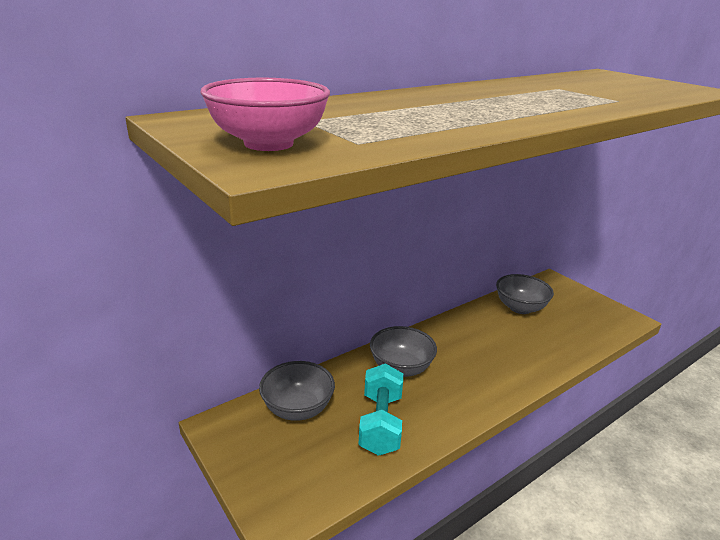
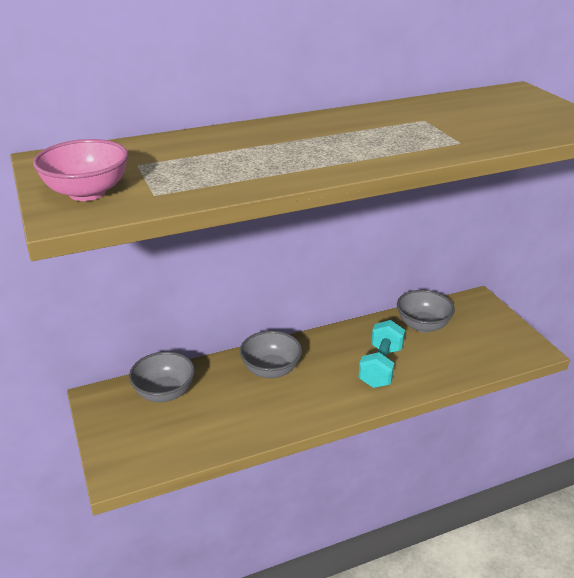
camera: 15 degrees right, 5 degrees up
turquoise dumbbell [358,363,403,456] -> turquoise dumbbell moved to [359,320,405,388]

